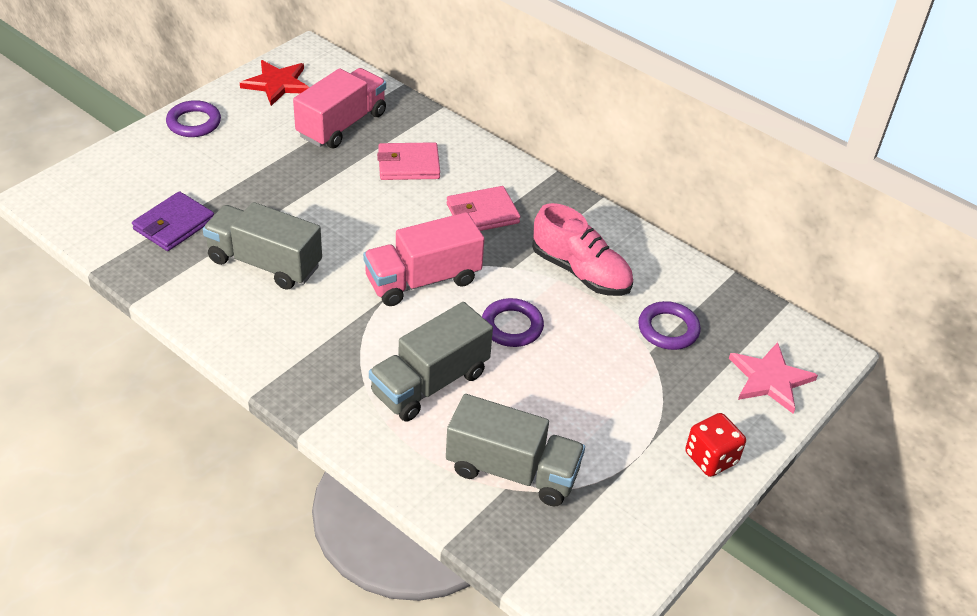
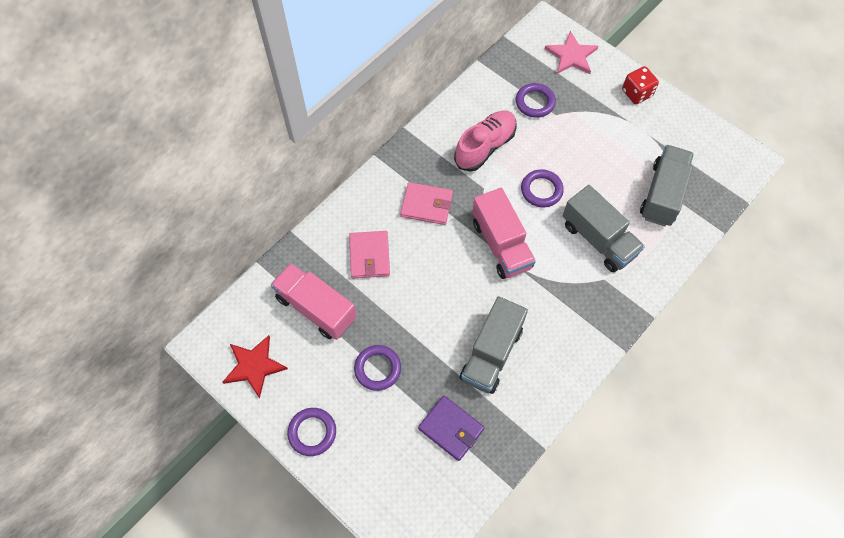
camera: 85 degrees left, 20 degrees up
pink wallet [447,186,520,231] -> pink wallet turned 60 degrees counterclockwise [400,182,453,225]
none -> purple ring [354,345,401,391]

